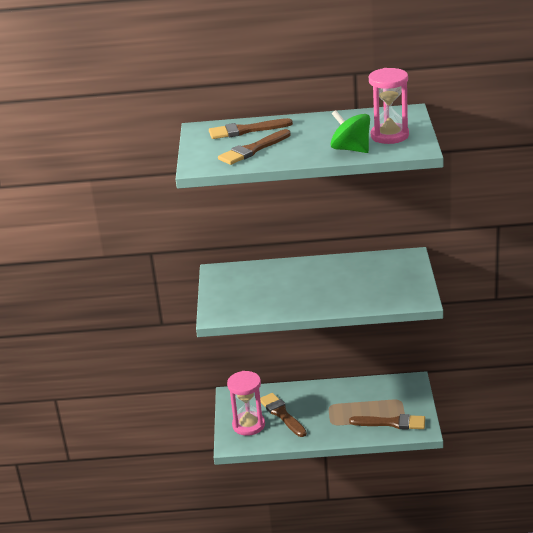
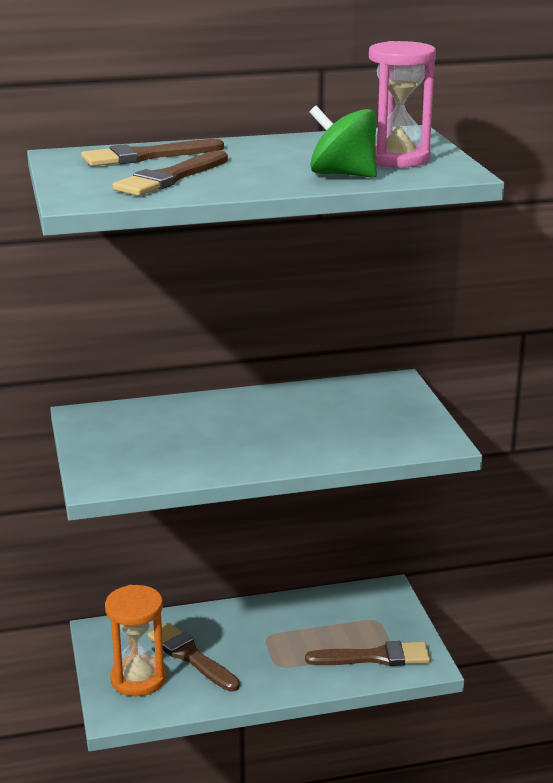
camera: 15 degrees left, 5 degrees down
pink hourglass [227,371,265,436] -> orange hourglass [105,585,166,697]

